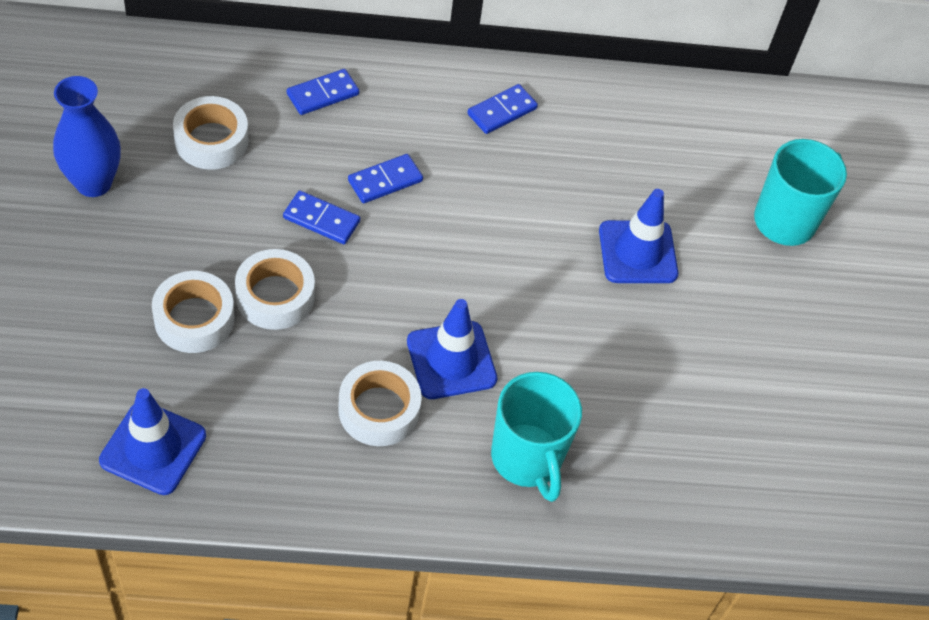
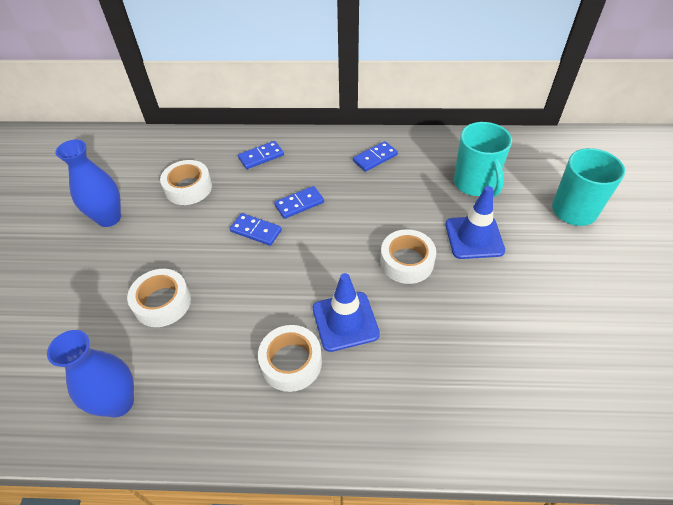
camera: 10 degrees right, 5 degrees down
blue traffic cone [99,388,206,495] -> blue vase [47,330,134,417]
white tape [235,249,315,330] -> white tape moved to [380,229,436,284]
turquoise mug [491,372,582,502] -> turquoise mug moved to [454,122,512,197]

